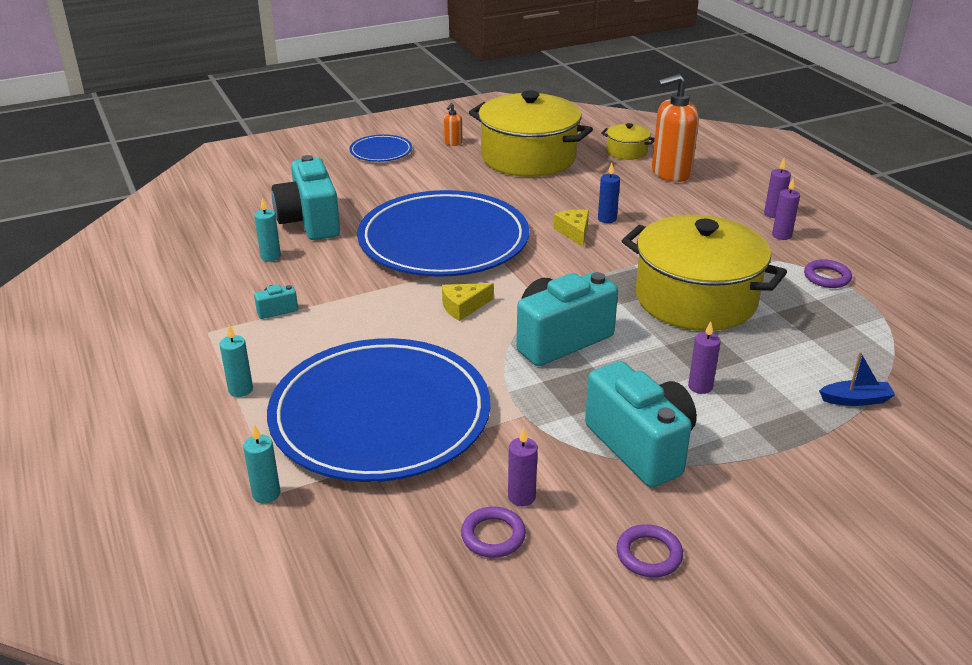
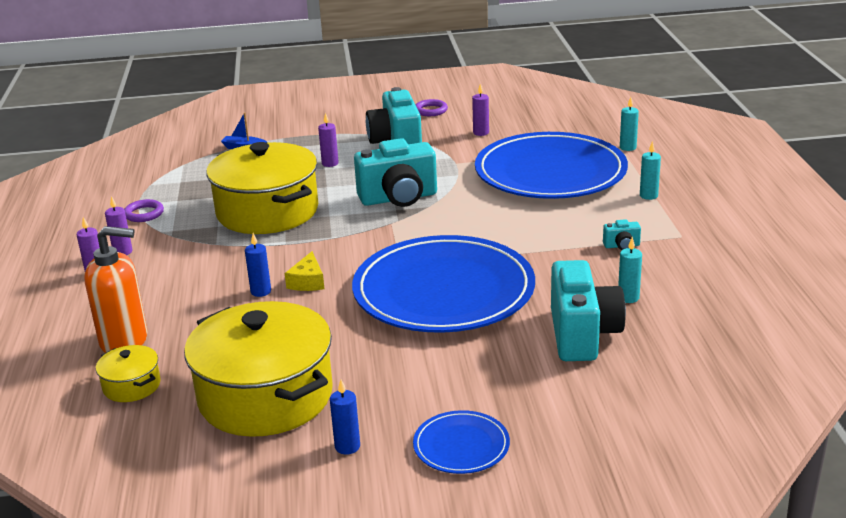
camera: 160 degrees left, 5 degrees down
yellow cheese [442,283,494,321] -> none
orange soap dispenser [443,103,462,146] -> blue candle [330,380,360,455]
purple ring [461,506,526,558] -> none

